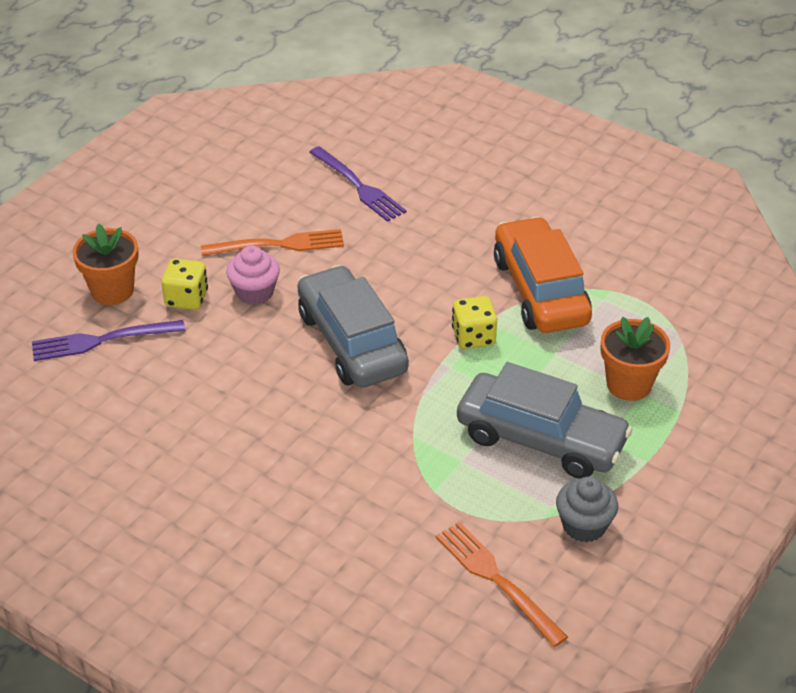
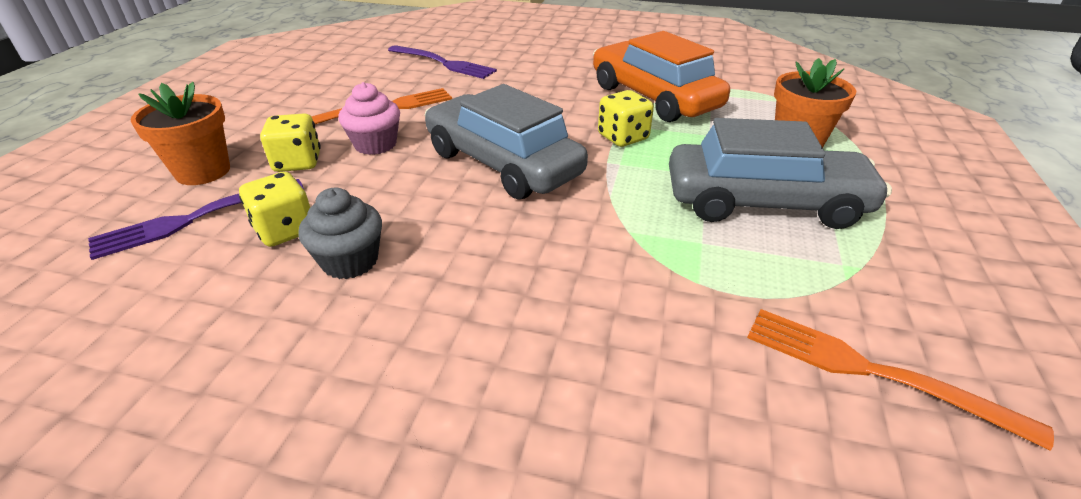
camera: 20 degrees left, 5 degrees down
grey cupcake [556,477,618,542] -> grey cupcake moved to [298,188,382,279]
none -> yellow dice [239,172,310,247]

